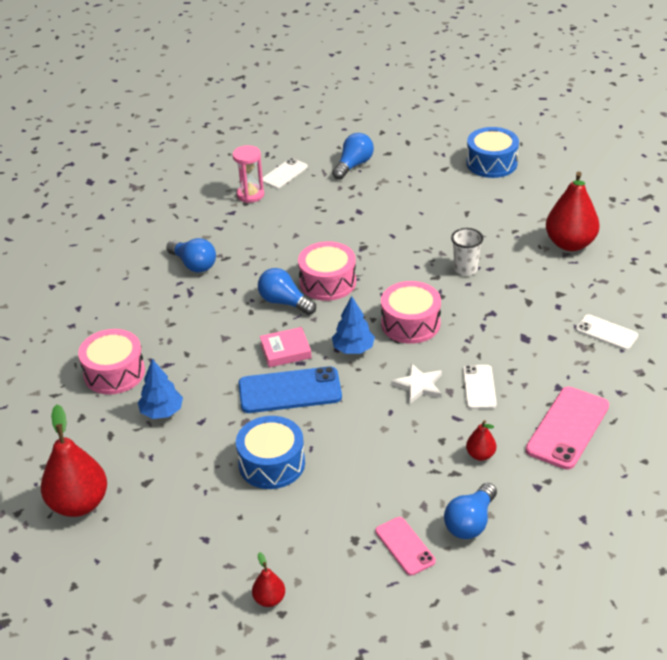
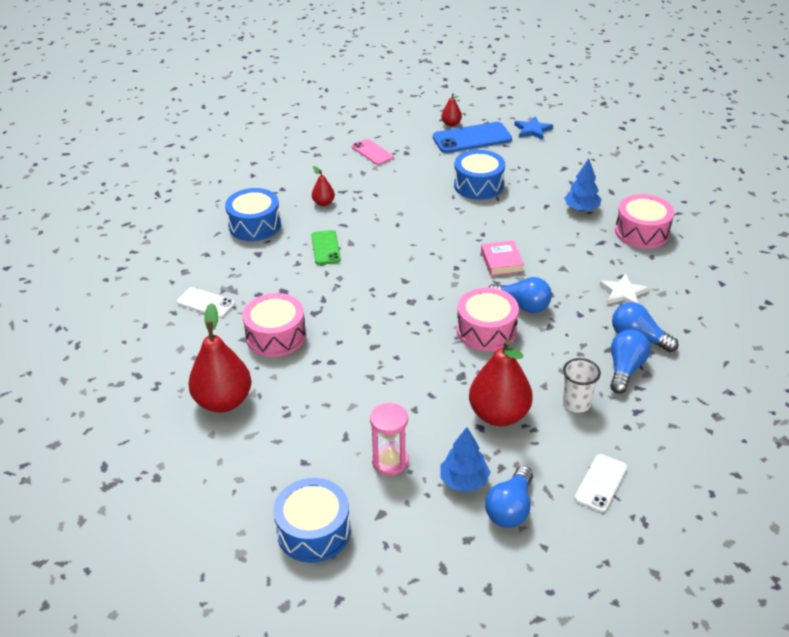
camera: 170 degrees right, 0 degrees up
red pear [41,405,107,517] -> red pear moved to [469,339,533,426]
pink hourglass [232,145,264,203] -> pink hourglass moved to [370,402,409,476]
blue phone [238,366,342,413] -> blue phone moved to [433,122,512,153]
pink book [260,327,312,367] -> pink book turned 75 degrees counterclockwise [481,240,524,276]
blue tree [332,296,375,354] -> blue tree moved to [440,427,491,492]
pink drum [381,281,441,344] -> pink drum moved to [242,293,306,357]
white star [391,363,442,404] -> white star moved to [600,274,649,304]
blue light bulb [444,483,497,539] -> blue light bulb moved to [610,330,650,394]
white cup [451,228,483,276] -> white cup moved to [563,358,601,413]
white phone [463,365,497,409] -> green phone [311,230,341,265]
pink phone [526,387,609,470] -> blue drum [225,188,281,241]
none -> blue star [514,117,553,140]

